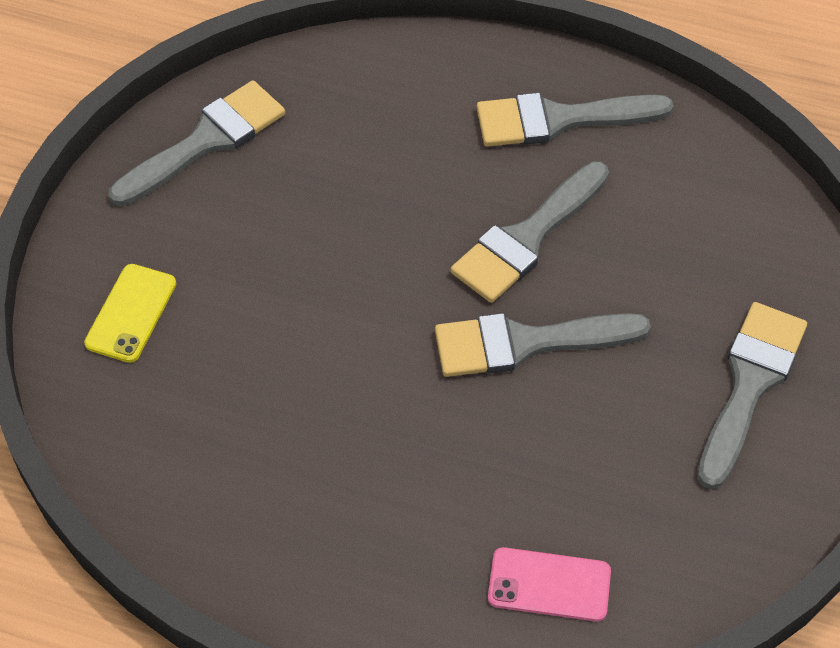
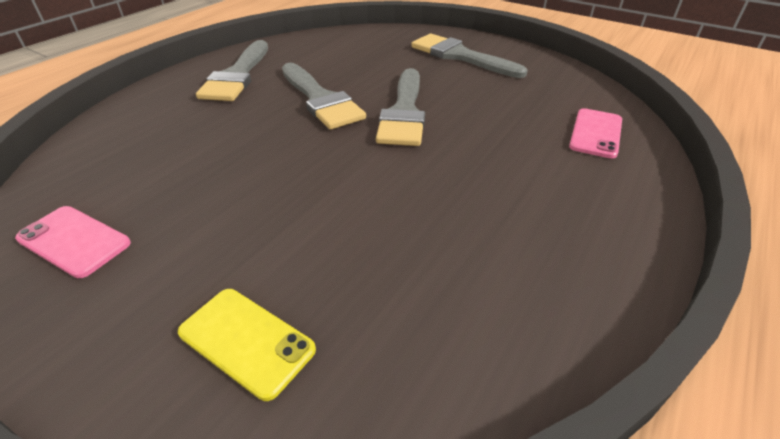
camera: 75 degrees left, 15 degrees down
grey brush [108,80,285,206] -> pink phone [15,206,131,278]

